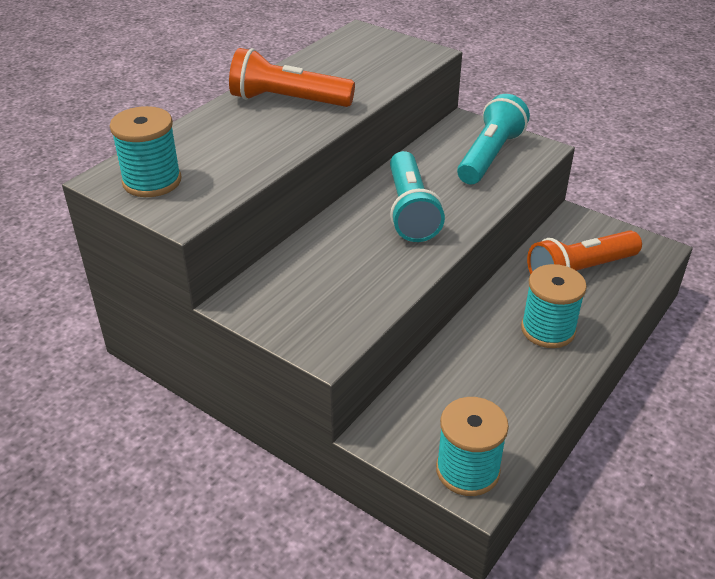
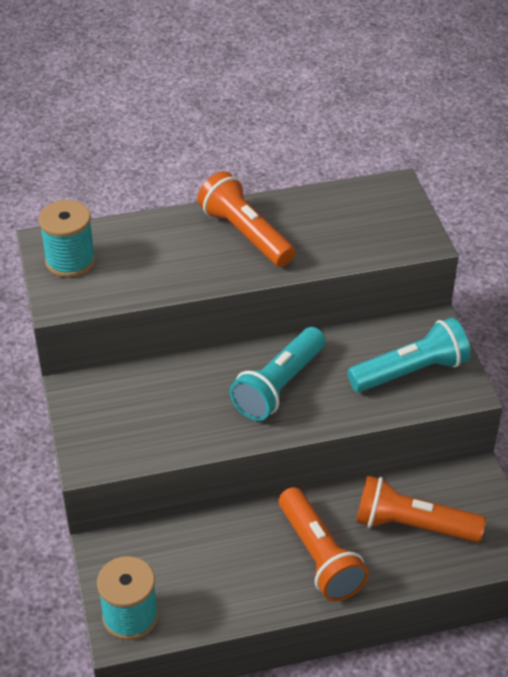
camera: 40 degrees right, 5 degrees up
turquoise spool [521,264,587,348] -> orange flashlight [279,487,369,601]

